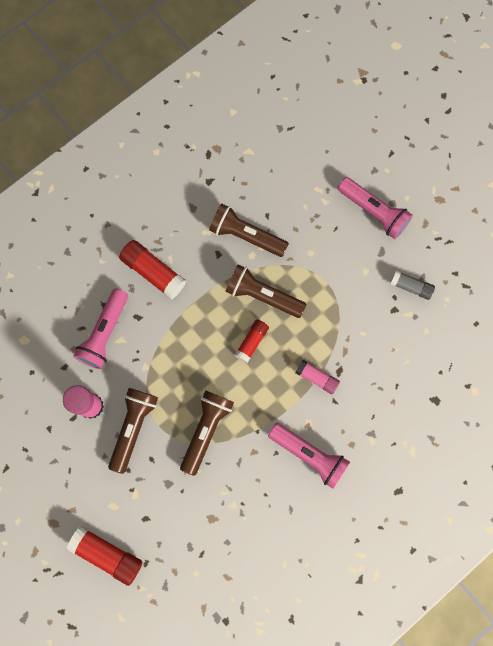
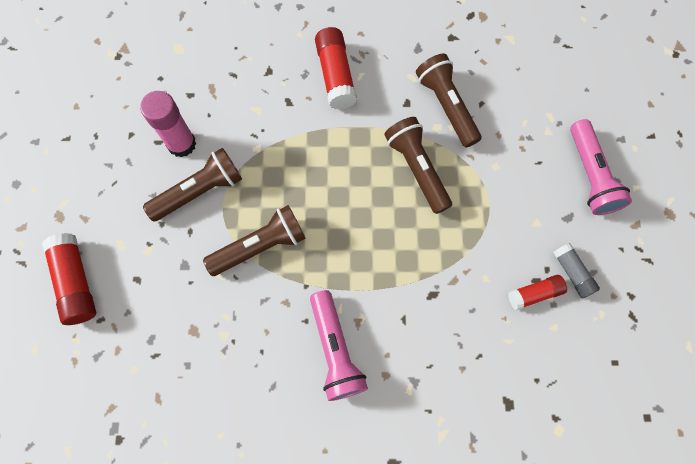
camera: 40 degrees right, 5 degrees down
pink flashlight [73,288,128,369] -> none
red glue stick [235,319,269,363] -> red glue stick moved to [508,275,567,310]
pink glue stick [295,360,340,394] -> none

